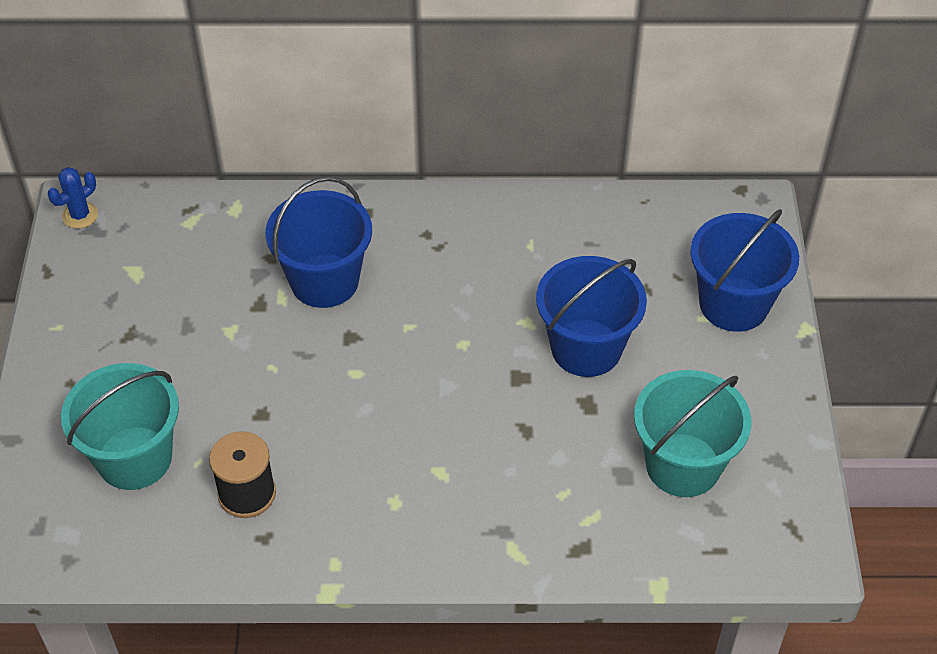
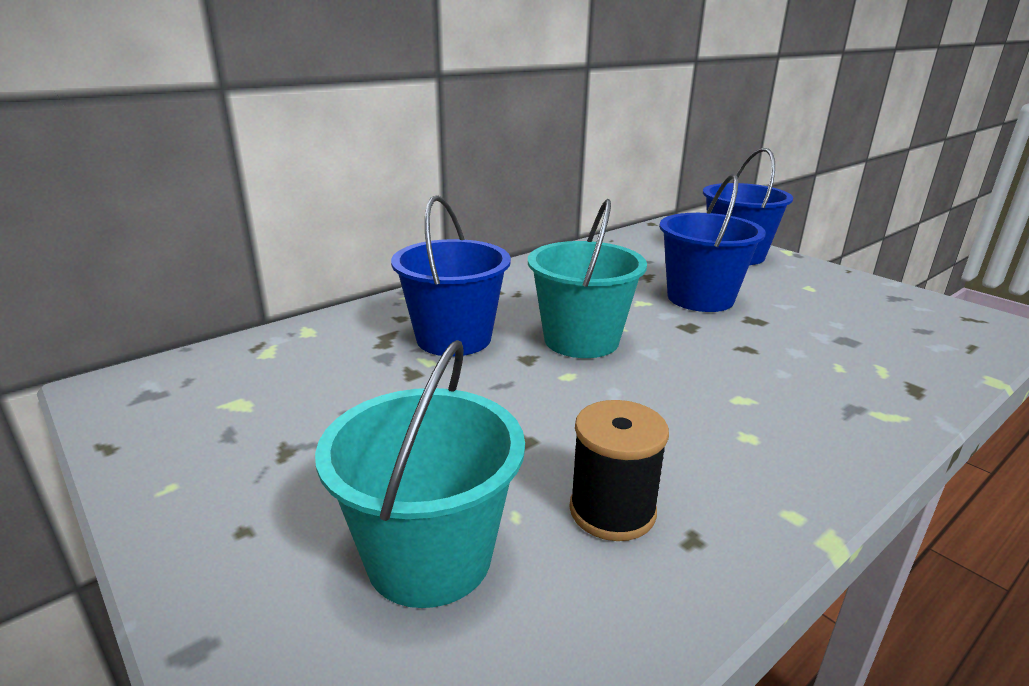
camera: 40 degrees left, 25 degrees down
blue cactus [48,167,98,229] -> none
turquoise bucket [634,370,752,497] -> turquoise bucket moved to [528,199,647,358]

